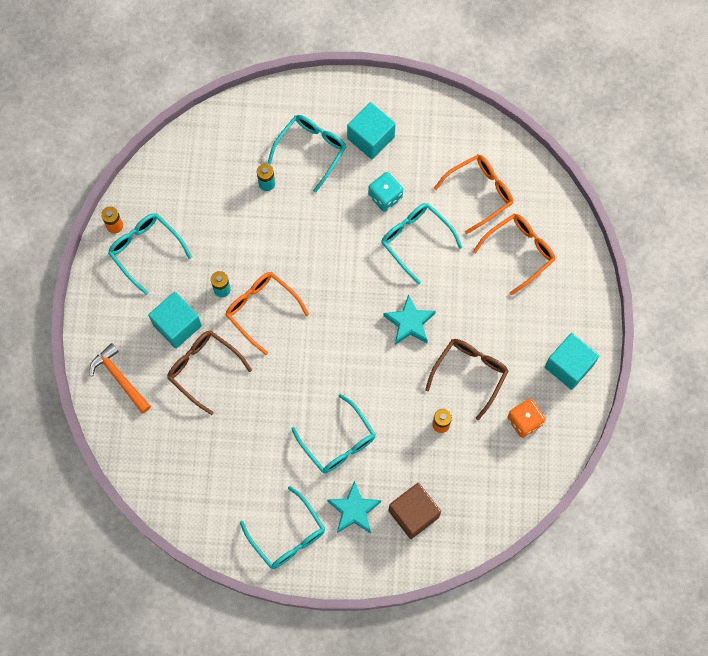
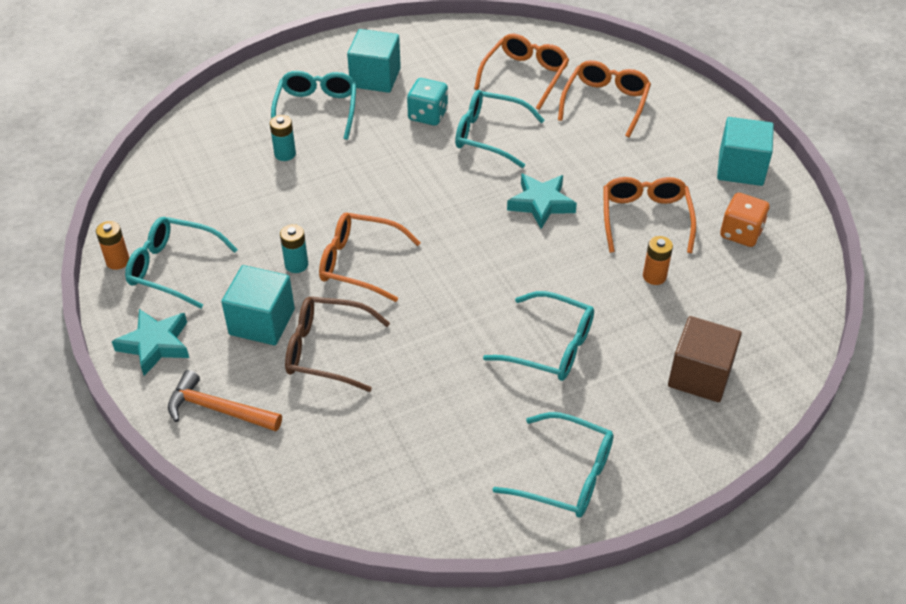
camera: 30 degrees left, 25 degrees down
turquoise star [327,480,381,533] -> turquoise star moved to [112,309,189,376]
brown glasses [425,339,508,420] -> orange glasses [603,177,696,253]

